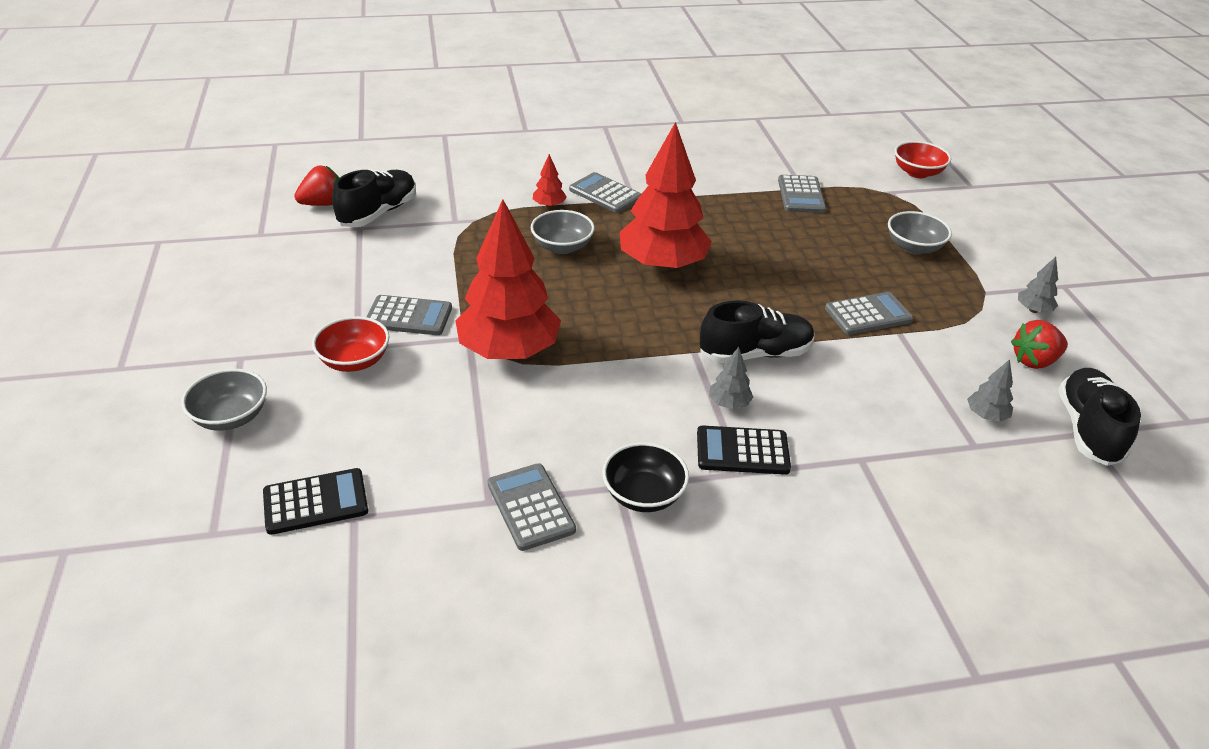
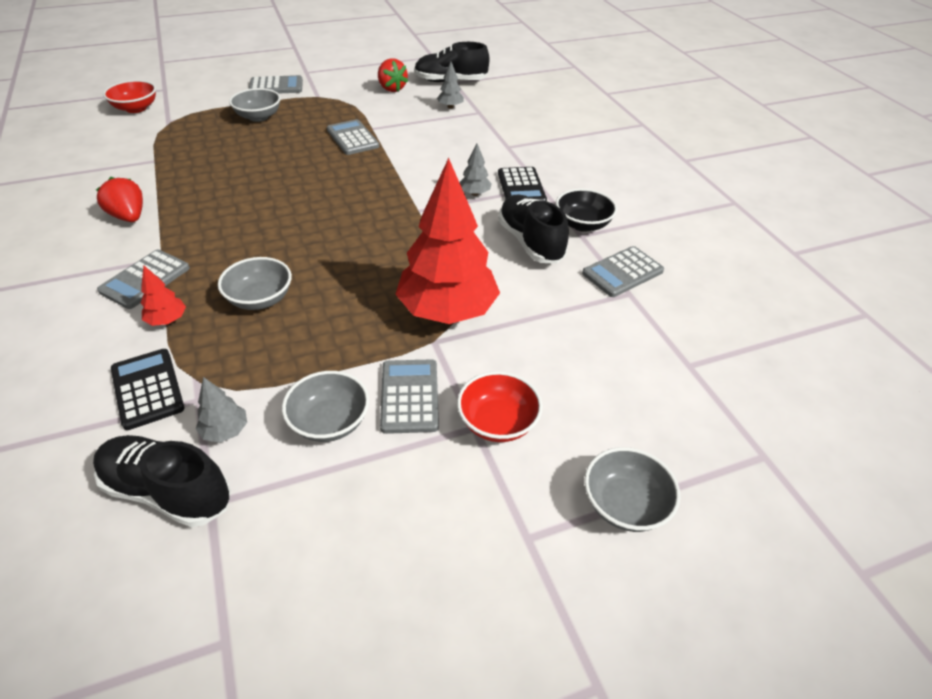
camera: 100 degrees left, 5 degrees up
black calculator [263,468,368,535] -> black calculator moved to [111,349,185,430]
red strawberry [294,165,339,206] -> red strawberry moved to [96,177,143,222]
red tree [620,122,712,271] -> none
black shoe [700,300,814,363] -> black shoe moved to [498,195,569,264]
grey calculator [778,175,826,213] -> grey calculator moved to [249,75,303,94]
grey tree [1018,257,1058,313] -> grey tree moved to [196,377,247,443]
none -> grey bowl [282,371,369,442]

